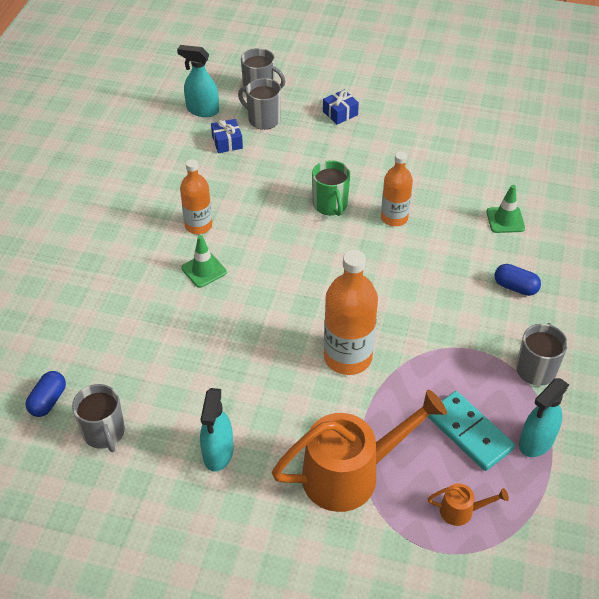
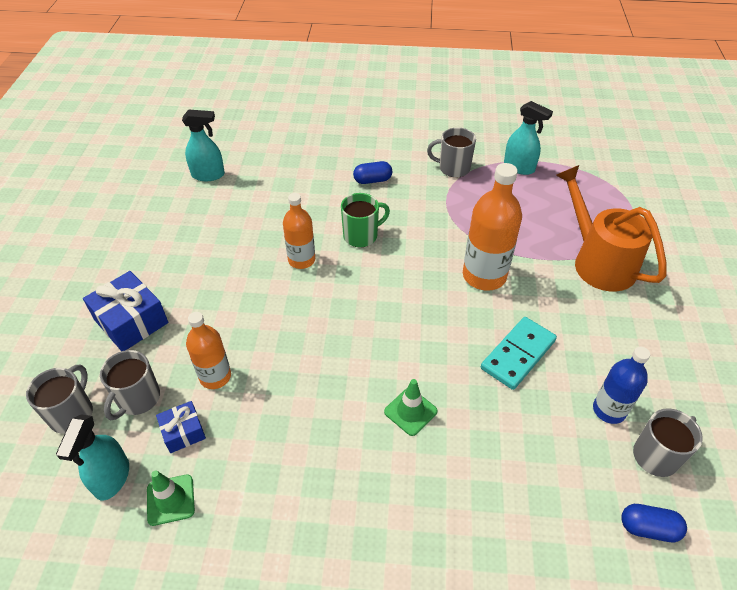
camera: 100 degrees left, 0 degrees up
orange bottle [180,159,212,234] -> orange bottle moved to [186,312,231,389]
turquoise spray bottle [200,388,233,472] -> turquoise spray bottle moved to [182,110,225,181]
green mug [312,160,350,216] -> green mug moved to [341,193,390,247]
blue gift [323,90,359,125] -> blue gift [83,271,168,351], size x1.75
turquoise domino [428,391,515,471] -> turquoise domino moved to [481,317,557,390]
orange watering can [428,483,509,526] -> none
green traffic cone [486,185,525,233] -> green traffic cone moved to [147,470,195,526]
blue capsule [494,264,541,296] -> blue capsule turned 60 degrees clockwise [353,161,392,184]
none -> blue bottle [593,347,650,424]

